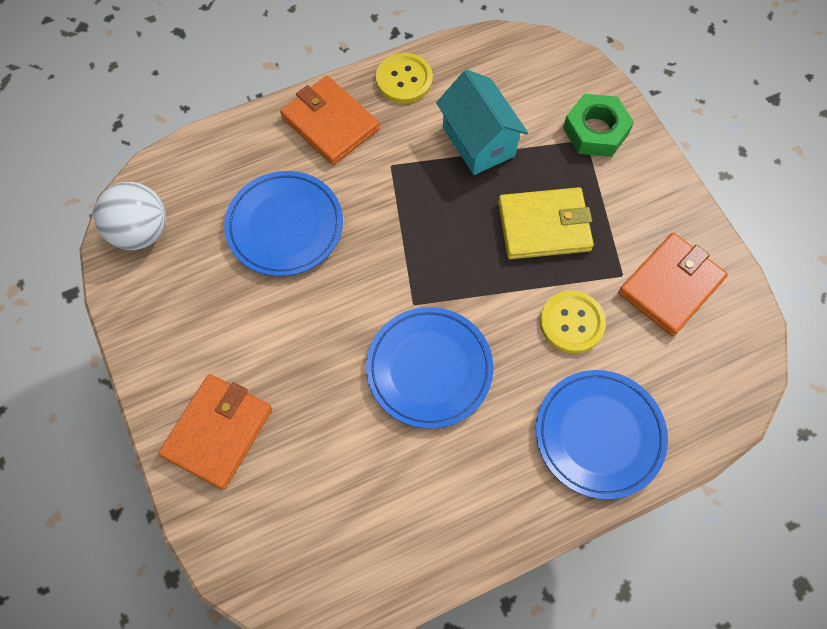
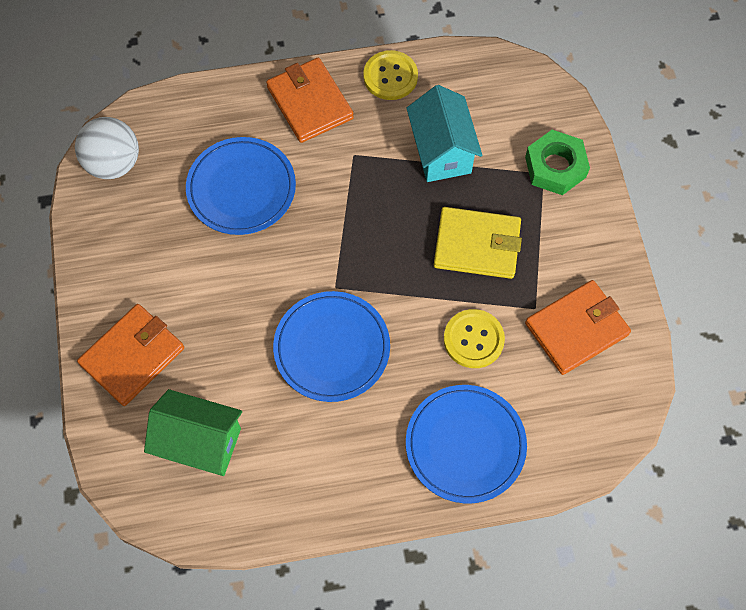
camera: 15 degrees right, 0 degrees up
none -> green house [144,389,242,476]

